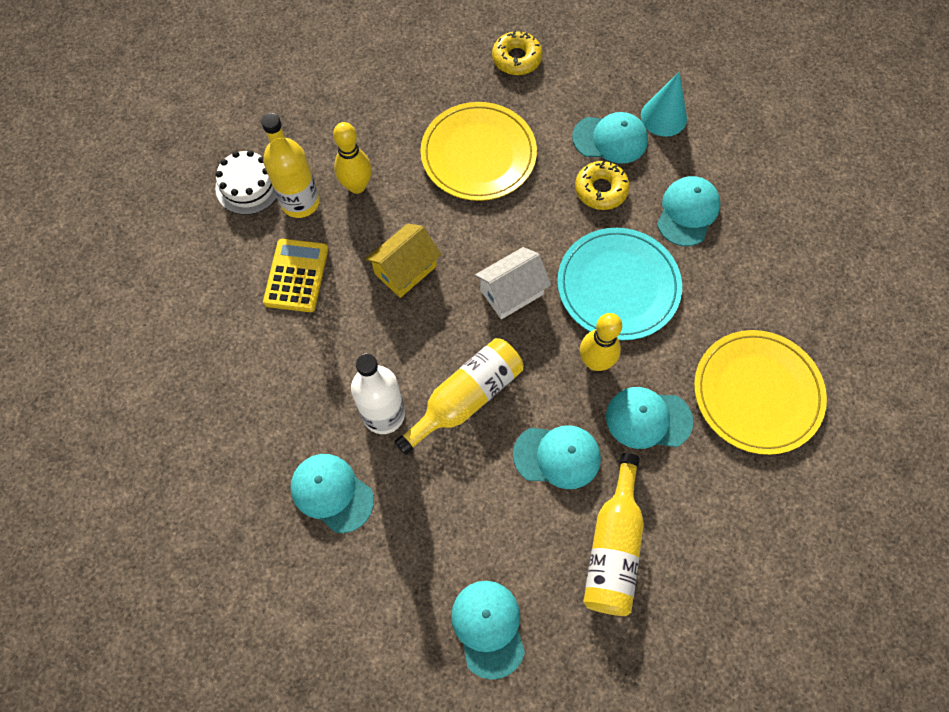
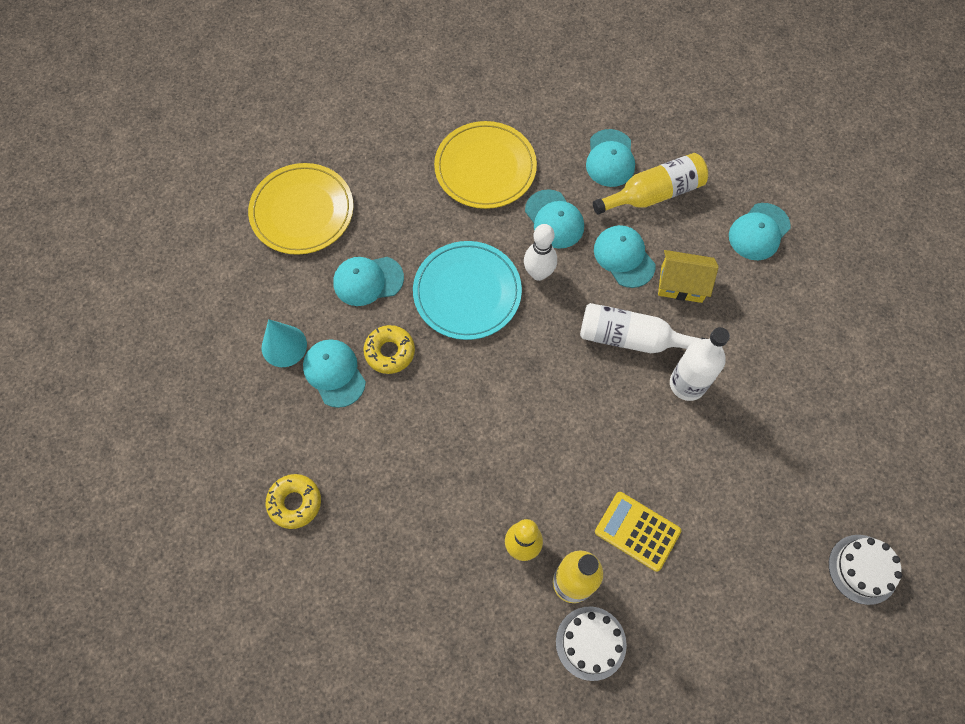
camera: 125 degrees left, 0 degrees up
yellow calculator [263,239,328,312] -> yellow calculator turned 60 degrees clockwise [595,492,681,572]
turquoise cap [290,454,374,533] -> turquoise cap moved to [586,129,635,187]
yellow house [365,223,442,298] -> yellow house moved to [658,250,719,303]
yellow bottle [394,338,523,455] -> white bottle [580,303,707,353]
yellow plate [420,102,537,201] -> yellow plate moved to [248,163,354,255]
white house [475,247,551,319] -> none
yellow bowling pin [580,313,622,371] -> white bowling pin [524,224,557,281]
none -> white cake [829,535,902,605]

